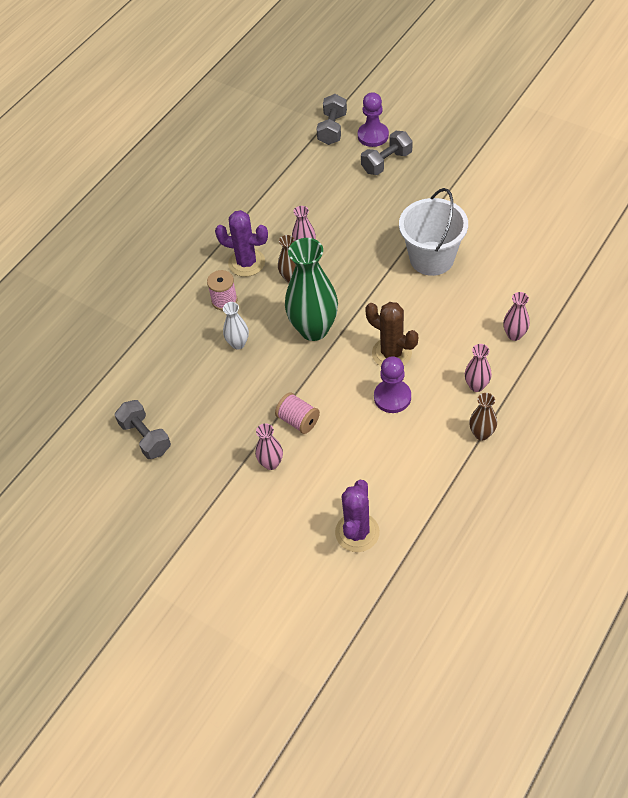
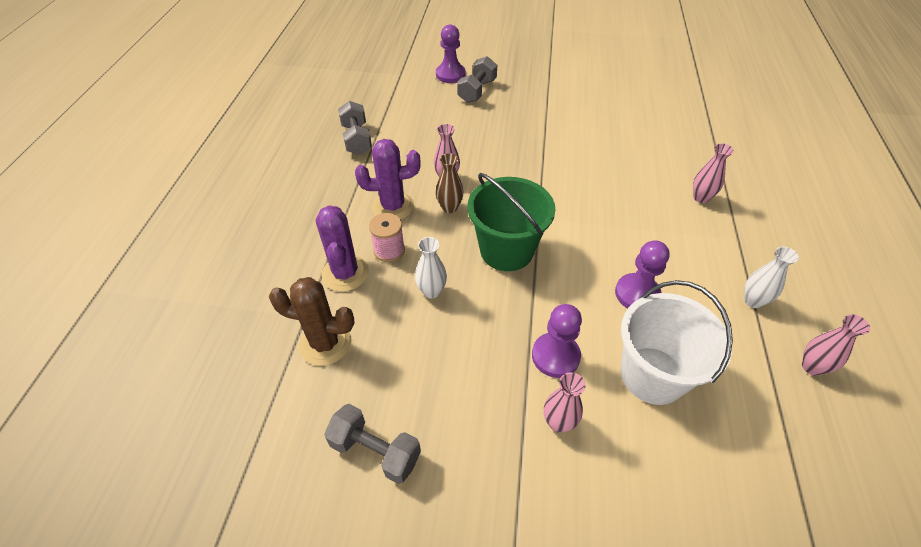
camera: 30 degrees left, 5 degrees down
pink spool [275,392,320,434] -> purple pawn [532,304,582,378]
green vase [285,238,338,341] -> green bucket [467,173,555,271]
grey dumbbell [317,94,347,145] -> grey dumbbell moved to [338,101,372,155]
purple cactus [335,480,380,552] -> purple cactus moved to [316,205,369,292]
brown cactus [365,302,418,366] -> brown cactus moved to [269,277,355,366]
white bucket [399,188,468,276] -> white bucket moved to [621,280,733,405]
pink vase [465,344,492,392] -> pink vase moved to [802,314,870,376]
brown vase [469,393,497,440] -> white vase [744,247,799,308]

